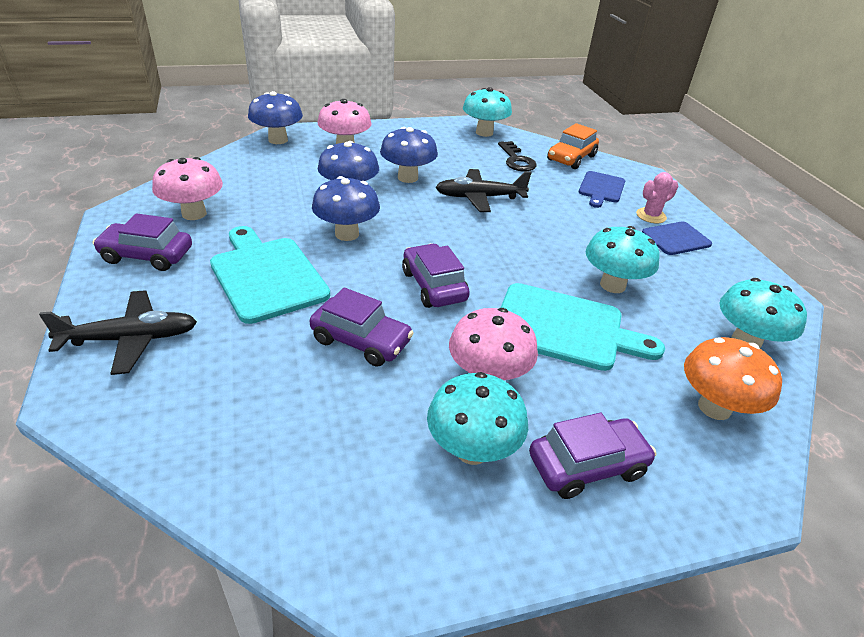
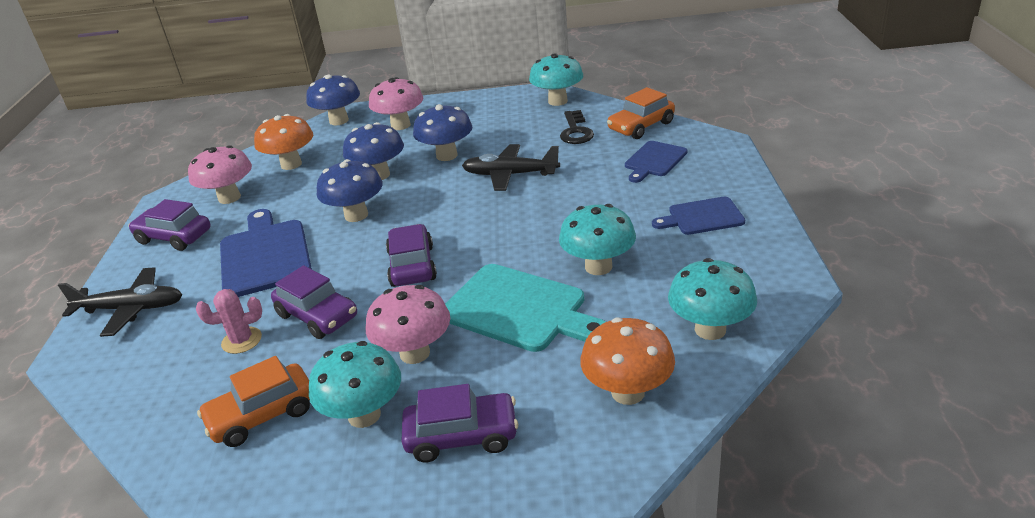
camera: 20 degrees right, 5 degrees down
turquoise cutting board [210,226,330,324] -> blue cutting board [220,209,312,297]
pink cactus [636,172,678,223] -> pink cactus moved to [196,289,262,354]
none -> orange car [197,356,310,447]
none -> orange mushroom [254,114,313,170]

